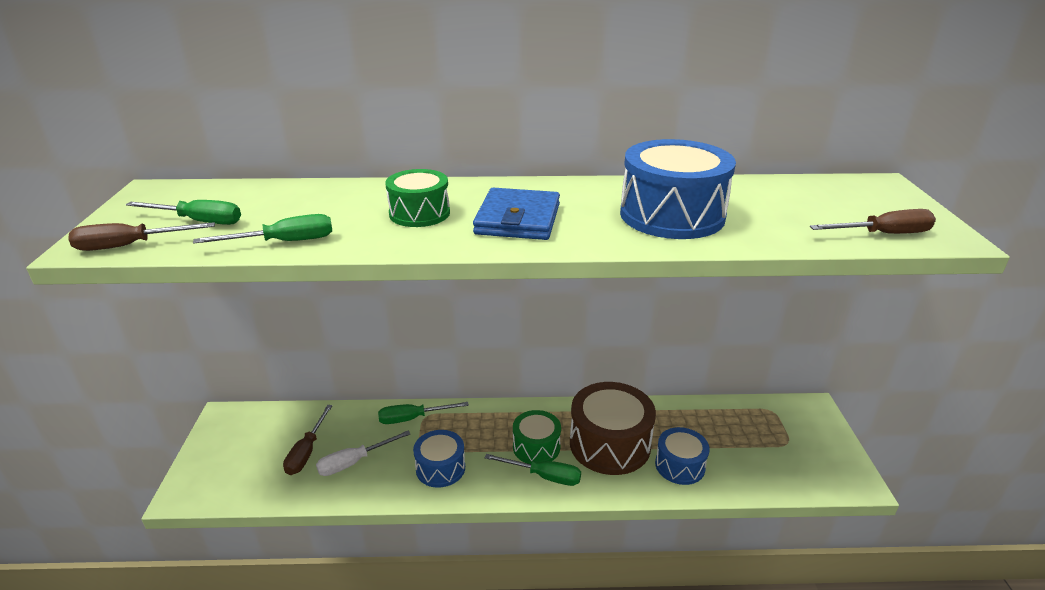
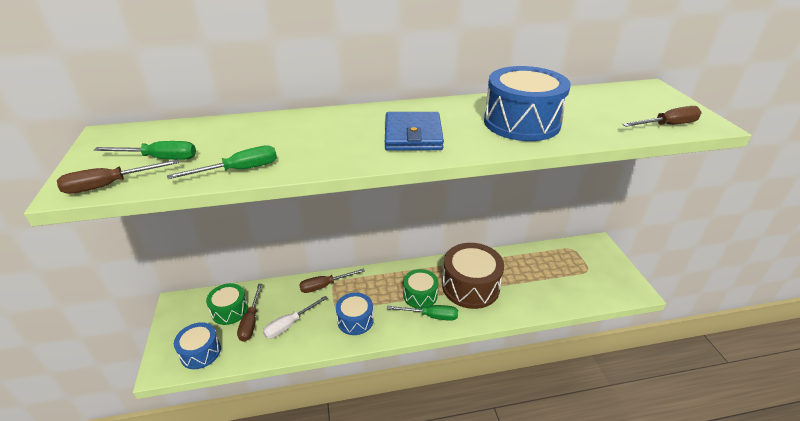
camera: 10 degrees left, 5 degrees up
green screwdriver [378,402,469,424] -> brown screwdriver [299,269,365,293]
green drum [385,169,450,227] -> green drum moved to [206,283,248,325]
blue drum [655,427,710,485] -> blue drum moved to [174,322,221,369]

